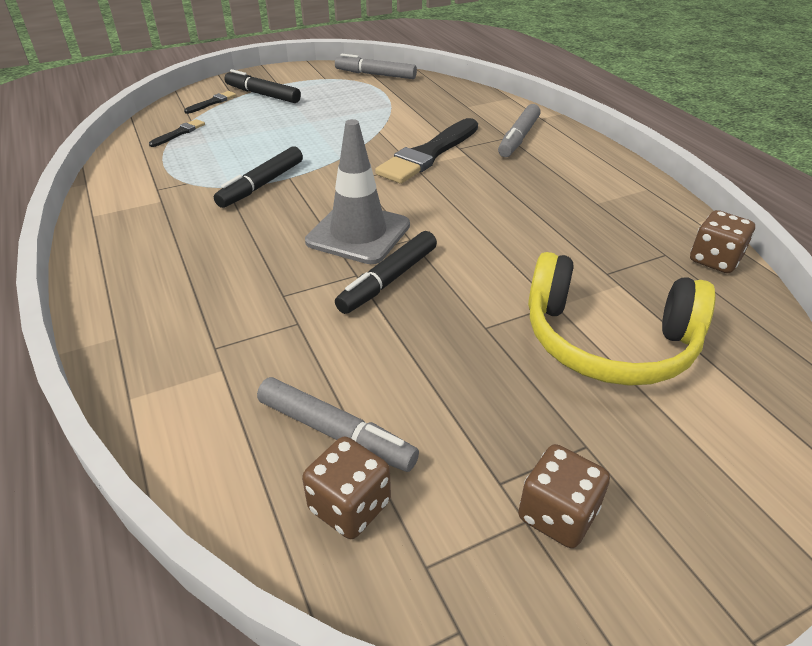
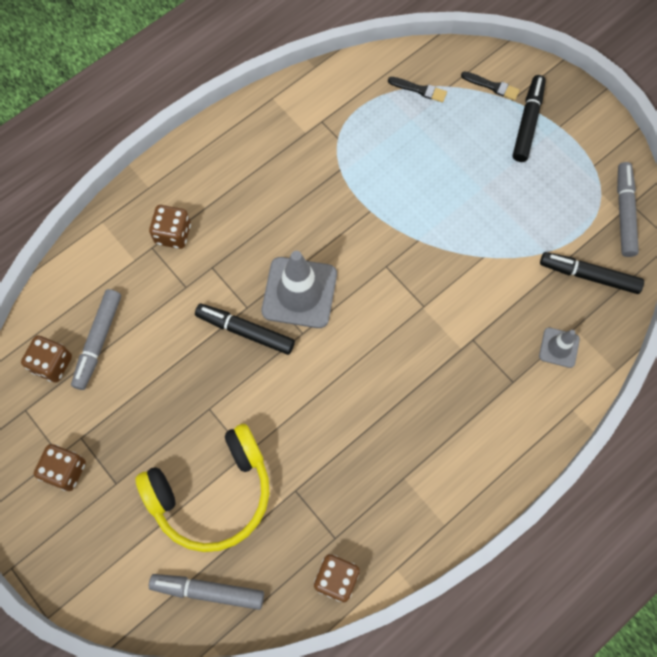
camera: 75 degrees right, 30 degrees up
black marker [214,146,303,208] -> black marker moved to [540,252,644,294]
black brush [375,118,478,184] -> none
grey marker [498,104,541,157] -> grey marker moved to [149,574,264,610]
yellow headphones [528,252,716,386] -> yellow headphones turned 120 degrees counterclockwise [135,424,269,552]
none -> brown dice [149,205,191,249]
none -> grey traffic cone [539,327,580,368]

